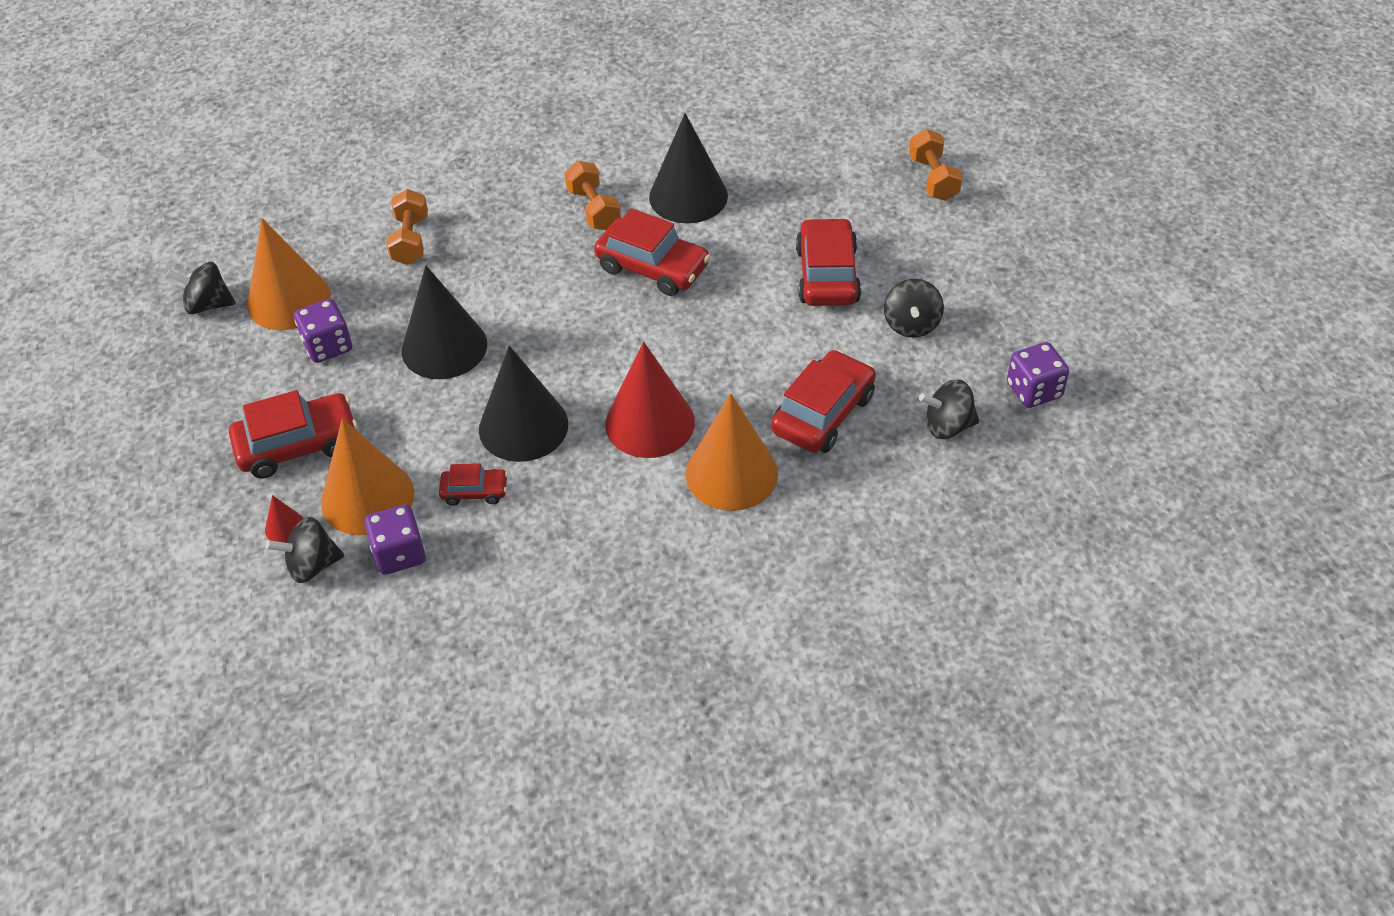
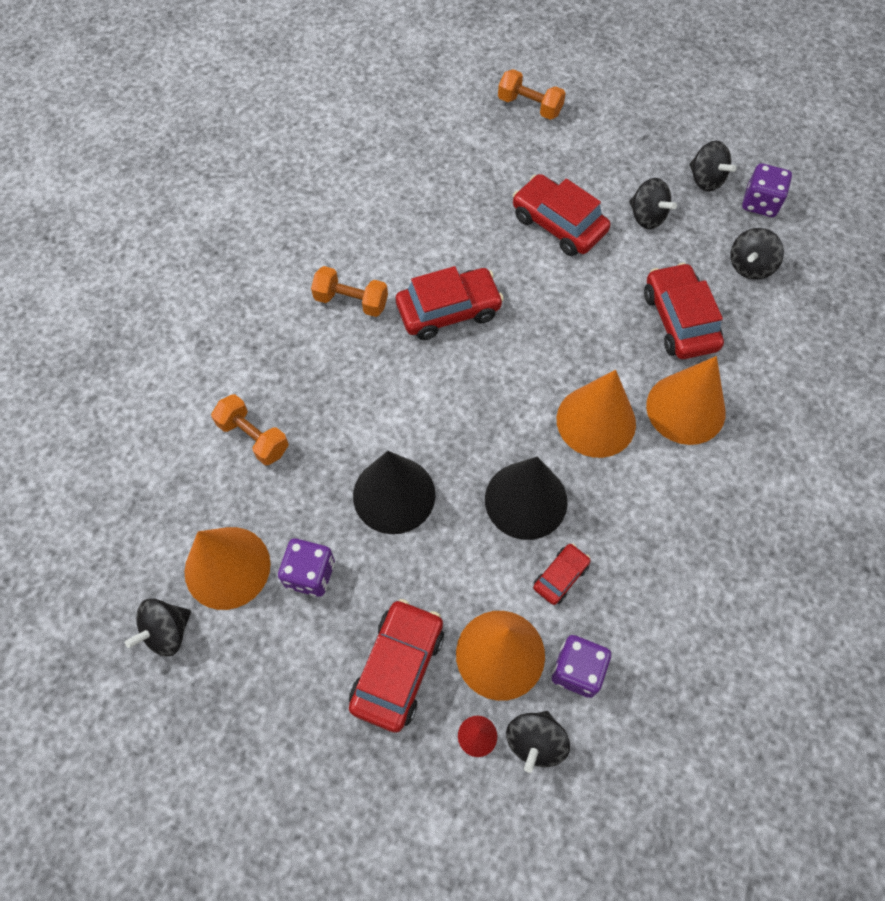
camera: 50 degrees left, 15 degrees up
red cone [605,342,695,458] -> orange cone [557,370,636,458]
black cone [649,113,728,223] -> none
none -> black spinning top [689,141,737,192]

